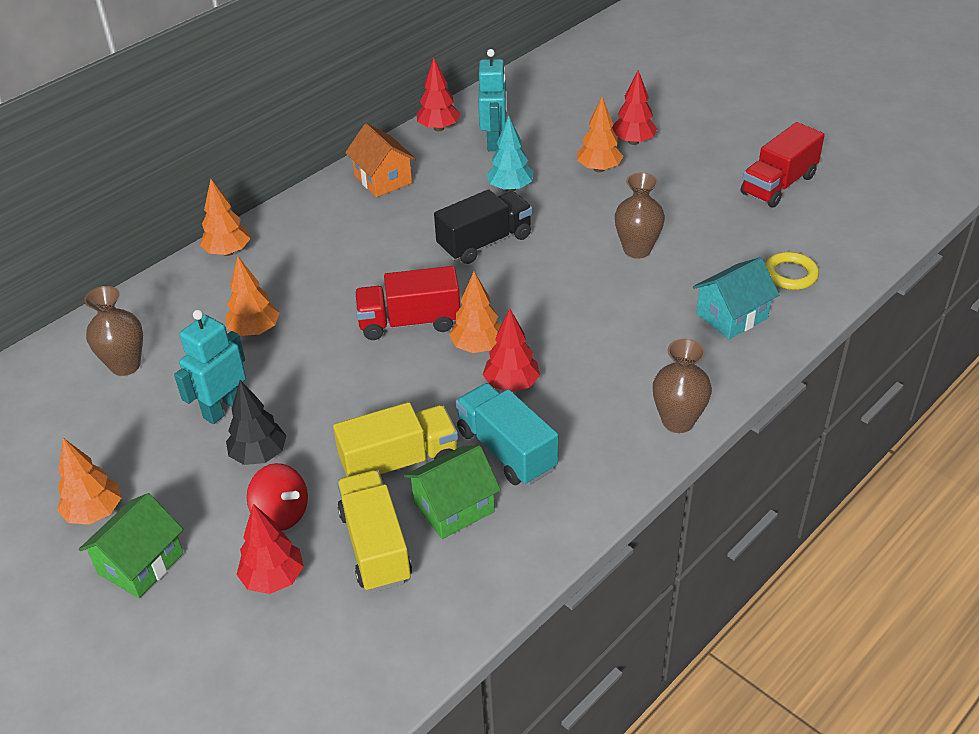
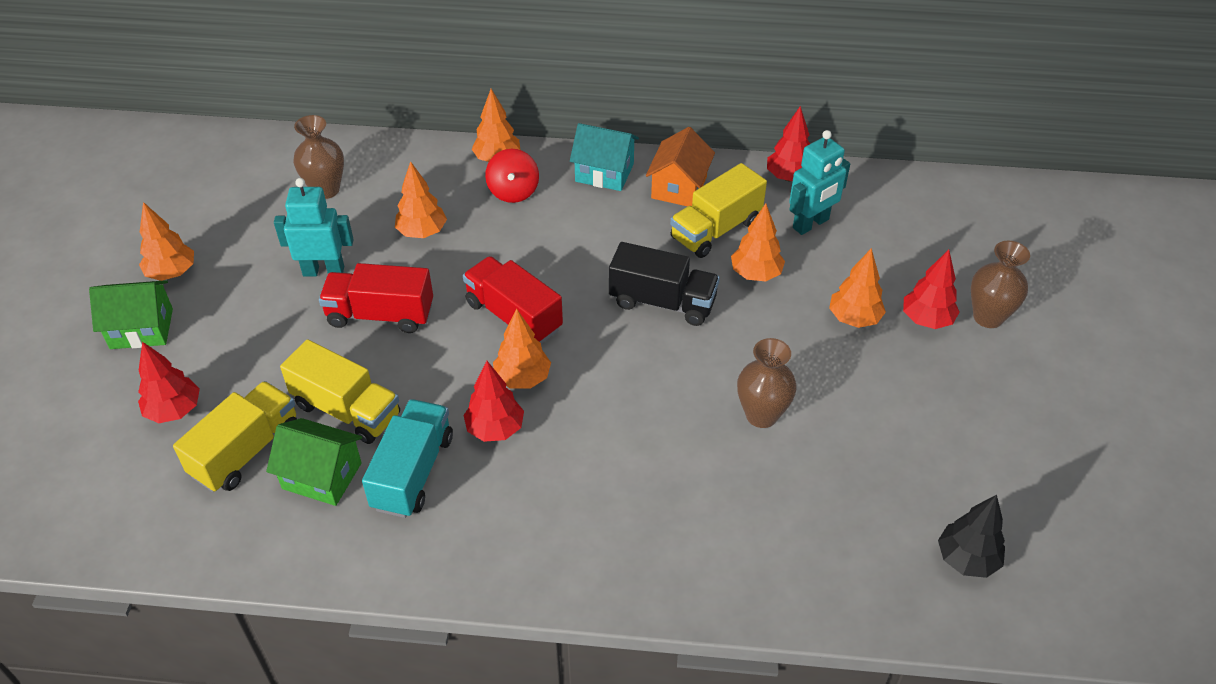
camera: 50 degrees right, 5 degrees up
black tree [226,380,287,465] -> black tree moved to [938,495,1005,578]
red spinning top [247,463,308,531] -> red spinning top moved to [485,149,539,203]
turquoise tree [486,116,533,192] -> orange tree [731,204,785,281]
brown vase [653,339,712,433] -> brown vase moved to [971,241,1030,328]
turquoise house [693,257,779,339] -> turquoise house moved to [570,123,639,191]
red truck [741,122,825,208] -> red truck moved to [319,263,433,333]
yellow ring [765,252,819,290] -> none
none -> yellow truck [670,163,767,258]

